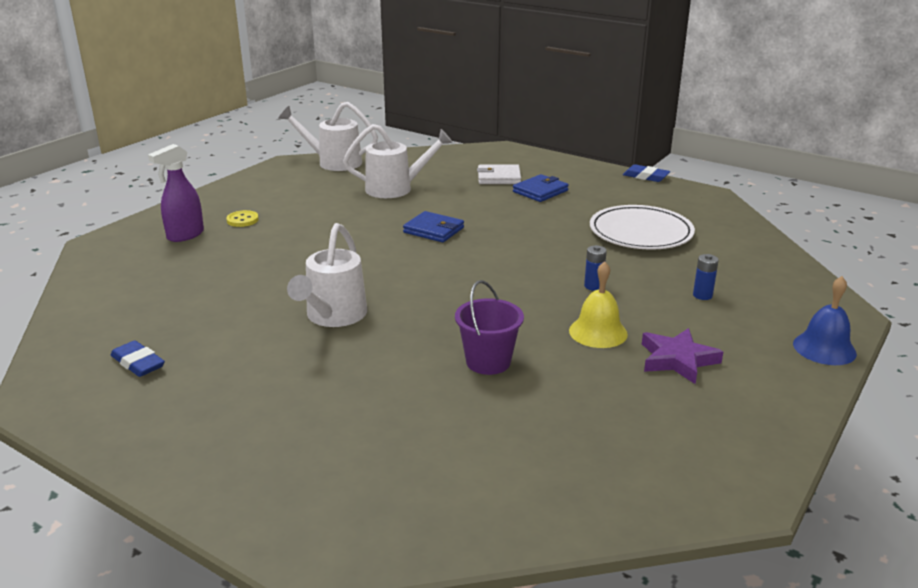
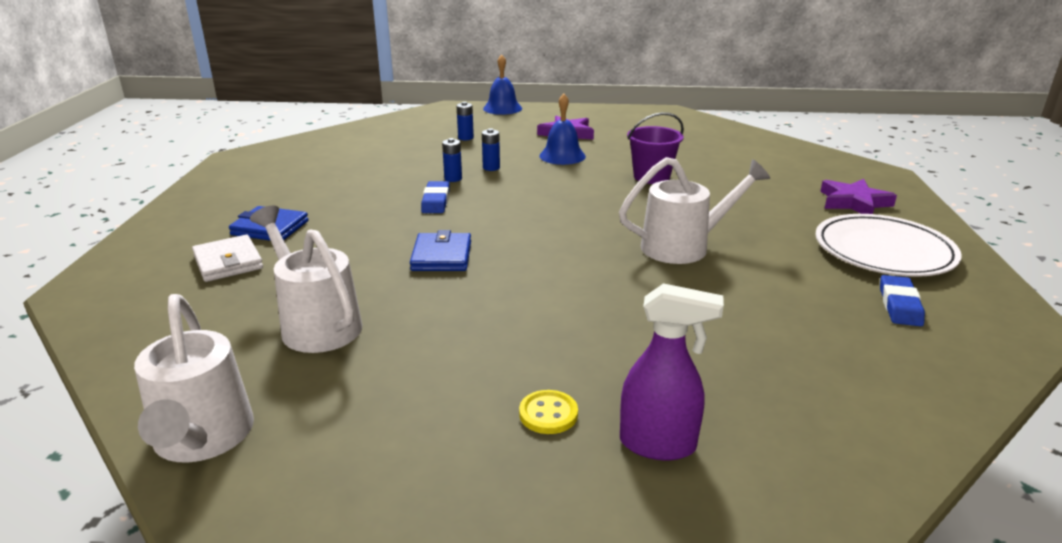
camera: 120 degrees left, 0 degrees up
yellow bell [569,261,628,348] -> blue bell [539,94,586,165]
white plate [590,205,695,250] -> white plate moved to [815,214,962,277]
blue eraser [623,164,670,182] -> blue eraser moved to [421,181,450,213]
none -> blue battery [442,138,462,182]
none -> purple star [820,179,897,214]

